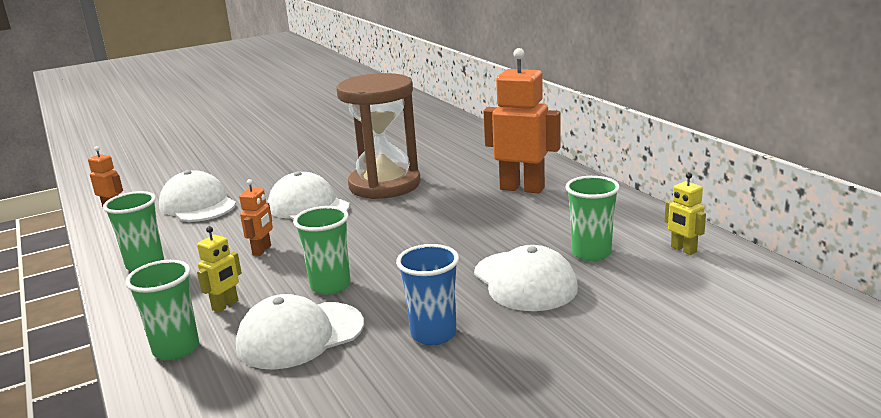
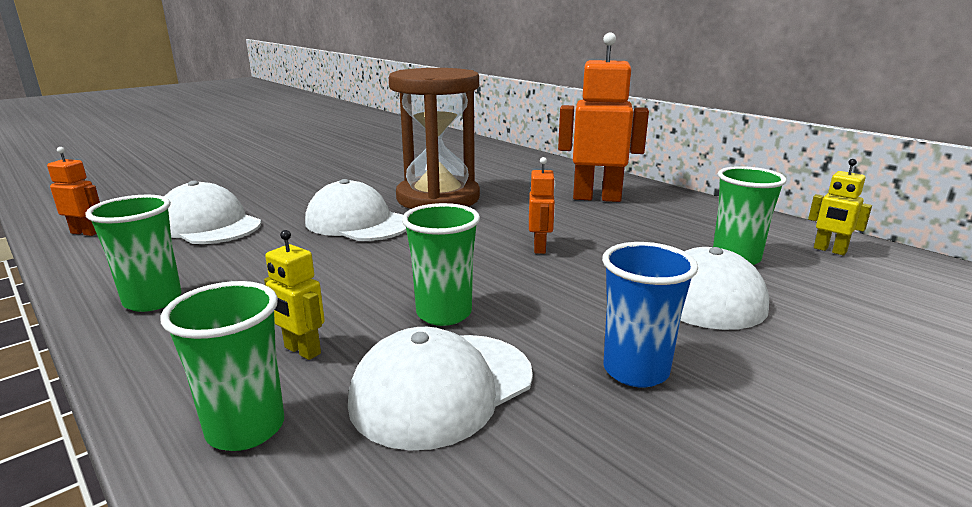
camera: 15 degrees left, 0 degrees up
yellow robot [197,226,242,313] -> yellow robot turned 105 degrees clockwise [264,230,325,360]
orange robot [239,179,273,256] -> orange robot moved to [529,157,556,254]

